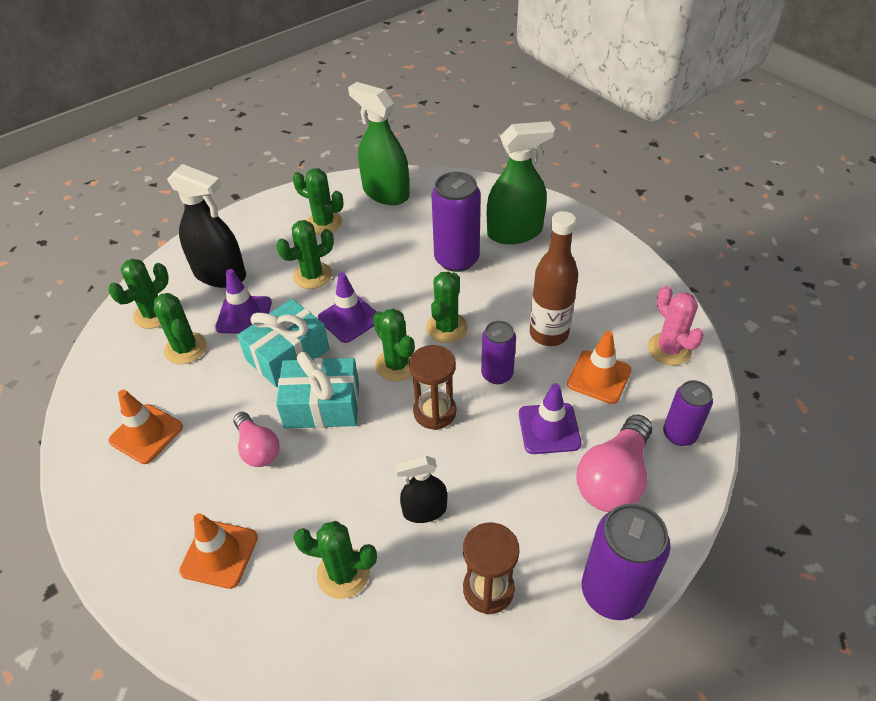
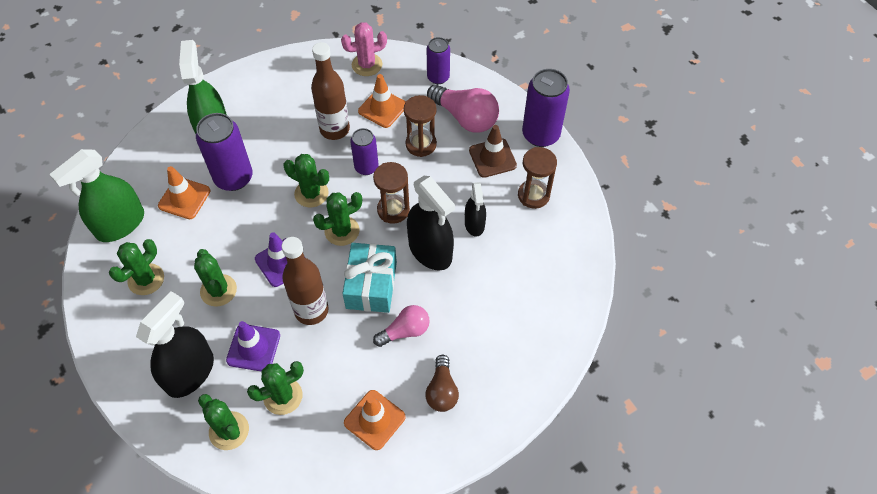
camera: 85 degrees left, 10 degrees up
orange traffic cone [179,513,258,589] -> orange traffic cone moved to [158,166,210,219]
turquoise gift [237,299,330,387] -> brown bottle [282,237,329,325]
green cactus [293,521,377,599] -> none
purple traffic cone [519,383,582,454] -> brown hourglass [404,95,437,157]
none -> black spray bottle [407,176,455,271]
none -> brown light bulb [425,355,459,412]
none -> brown traffic cone [469,125,517,178]

